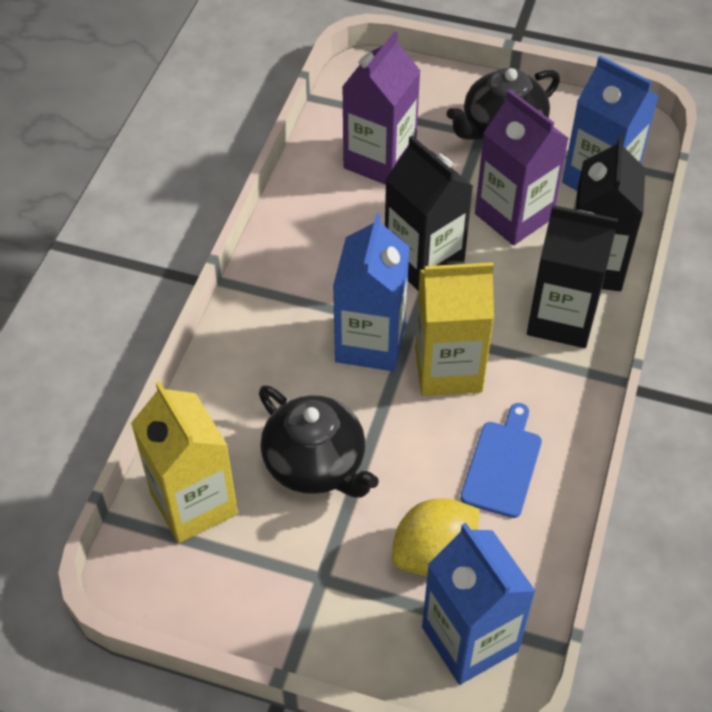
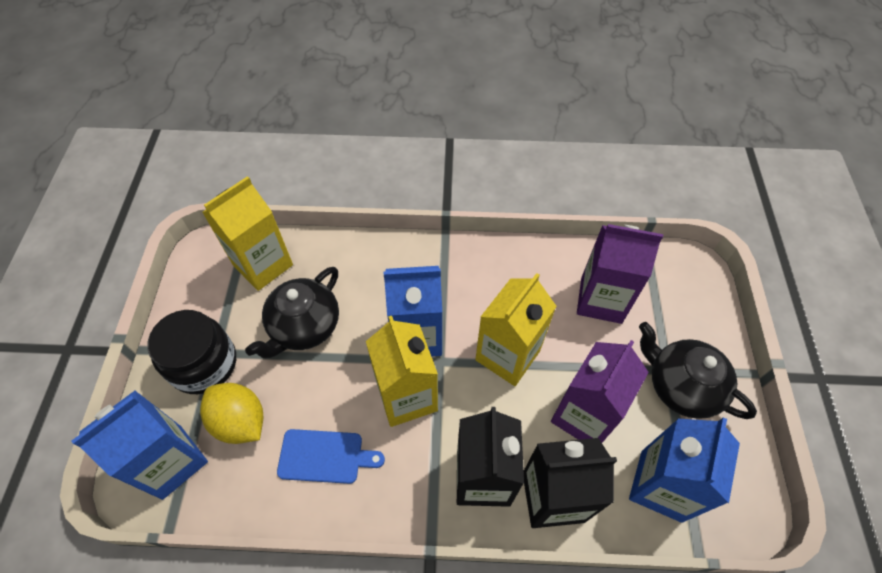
camera: 75 degrees right, 5 degrees up
black carton [385,136,473,291] -> yellow carton [475,273,557,386]
none -> black jar [148,310,236,394]

